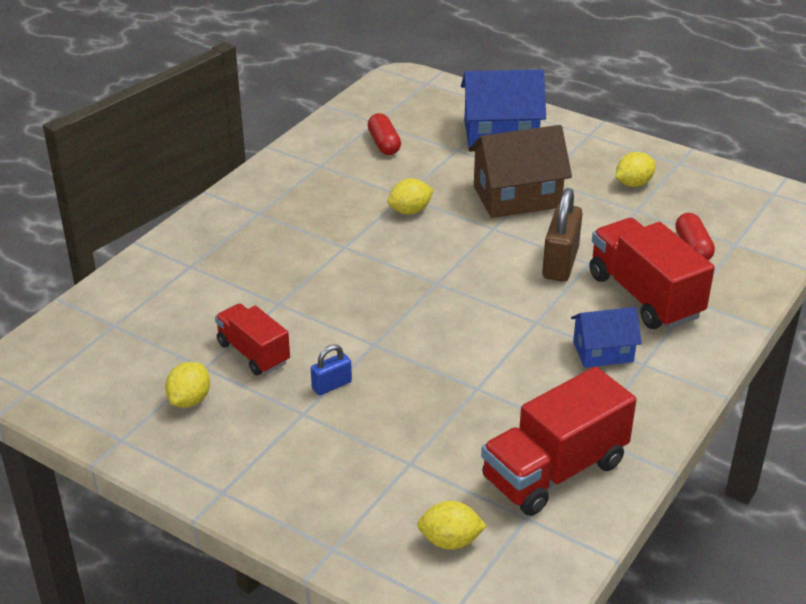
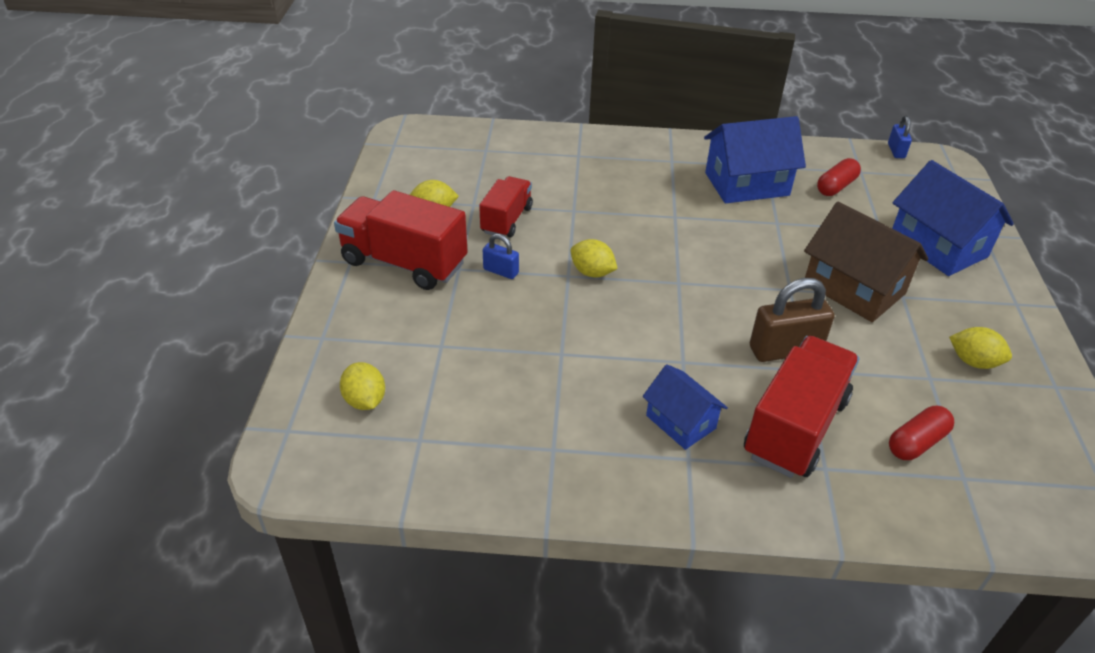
camera: 60 degrees right, 5 degrees up
yellow lemon [388,178,434,214] -> yellow lemon moved to [570,239,618,278]
red truck [481,367,637,516] -> red truck moved to [334,190,468,290]
none -> blue house [704,116,806,203]
none -> blue padlock [888,116,912,158]

